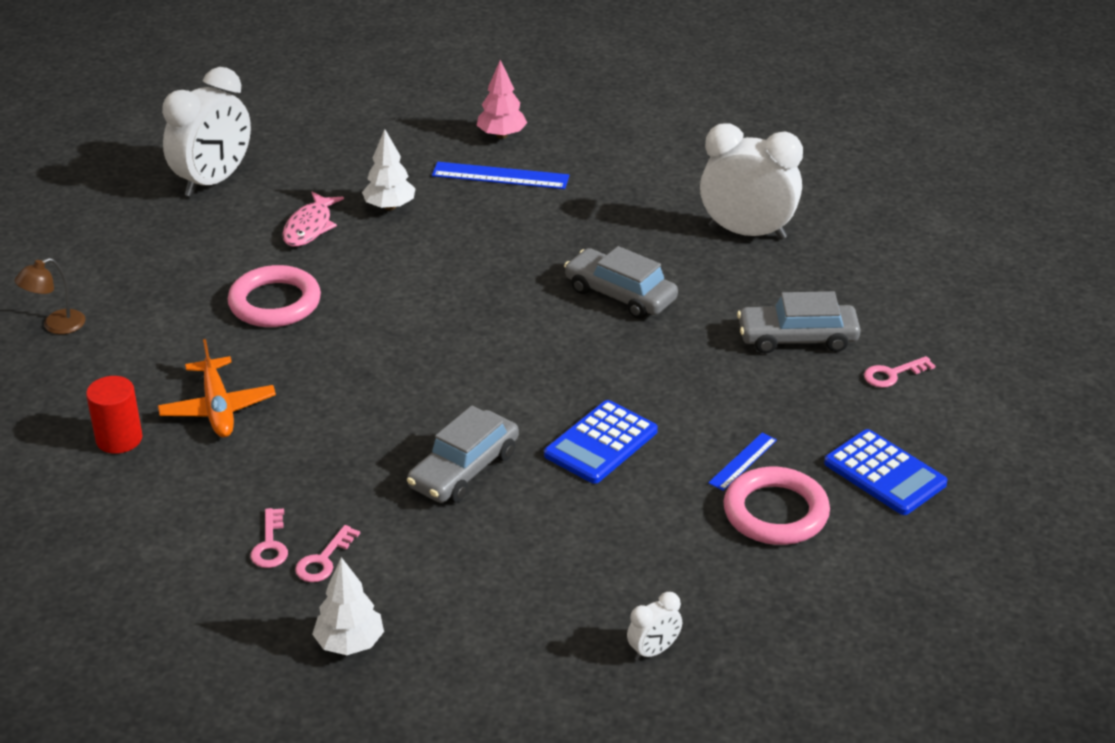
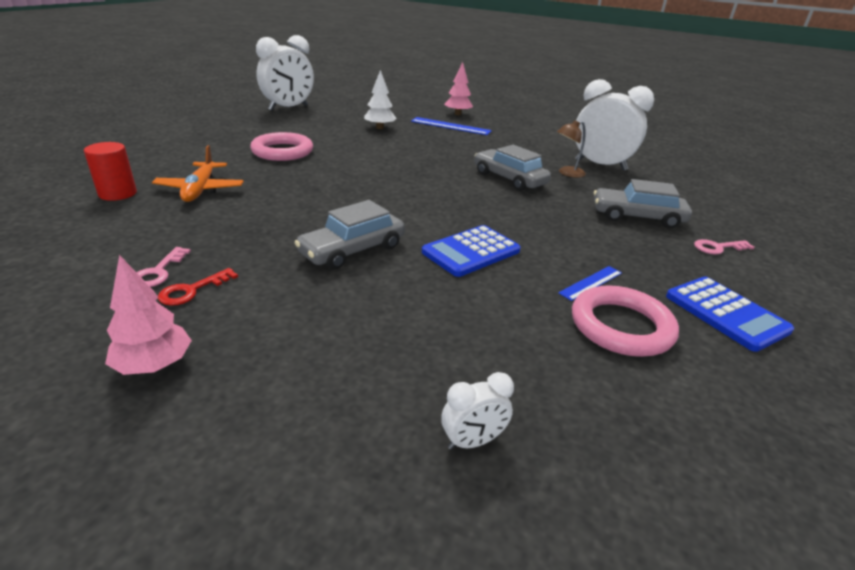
camera: 10 degrees right, 5 degrees down
brown lamp [15,258,86,334] -> brown lamp moved to [557,120,586,178]
pink fish [282,192,344,247] -> none
pink key [295,525,360,582] -> red key [158,268,238,306]
white tree [312,557,384,655] -> pink tree [105,255,192,375]

